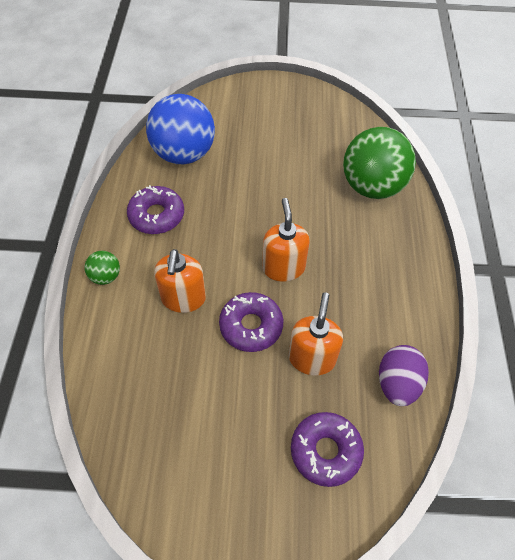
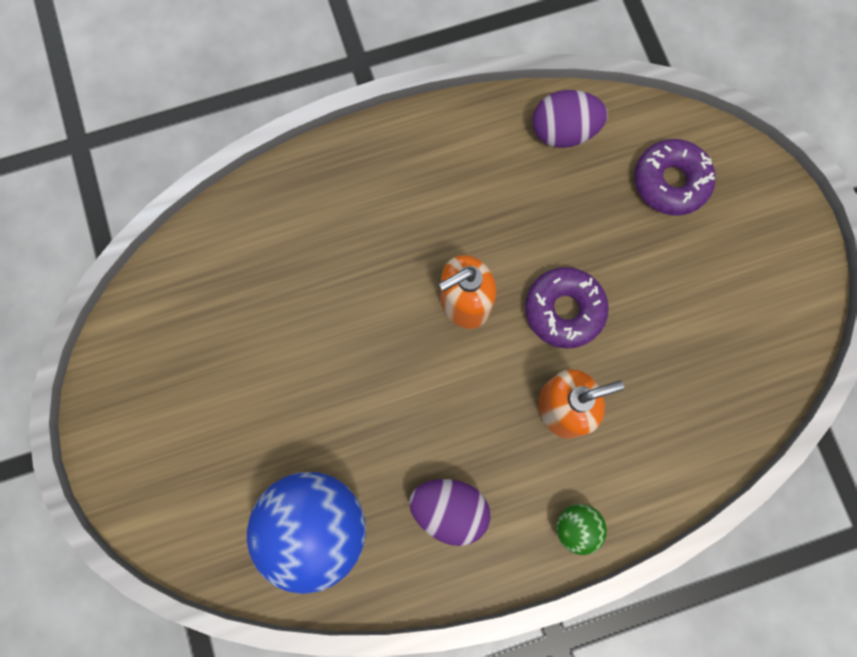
camera: 110 degrees left, 20 degrees up
purple donut [127,185,184,234] -> purple egg [409,479,490,546]
orange soap dispenser [289,293,343,376] -> none
green ball [343,127,416,199] -> none

